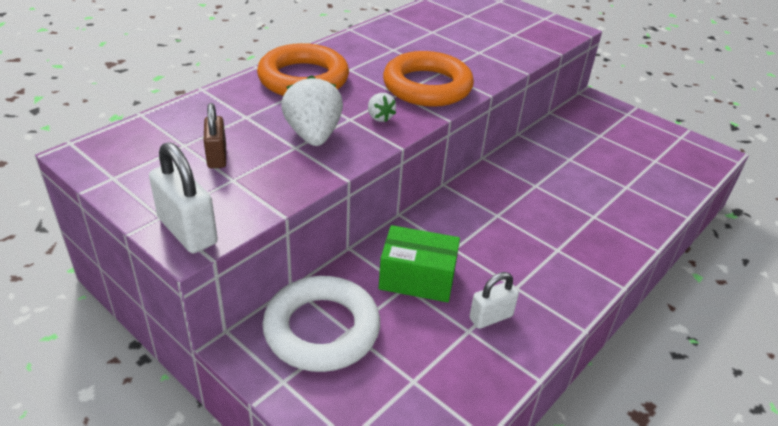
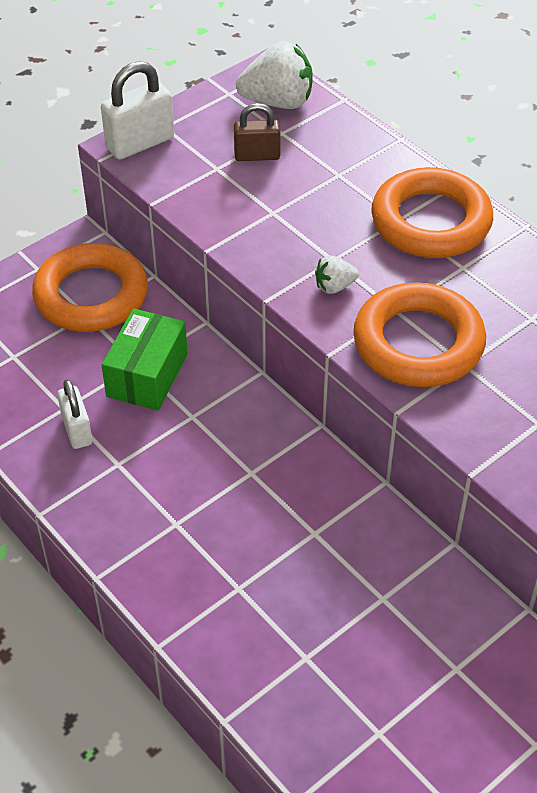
camera: 100 degrees right, 10 degrees up
white ring [262,276,380,372] -> orange ring [32,243,148,332]
white strawberry [281,75,343,146] -> white strawberry moved to [236,41,313,109]

